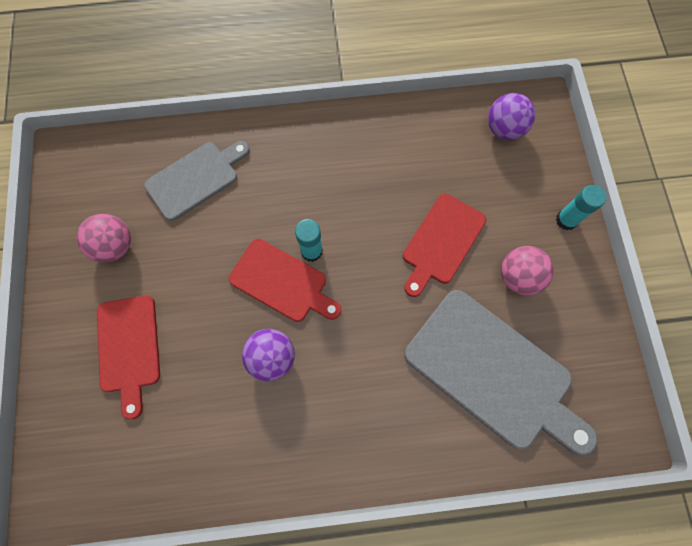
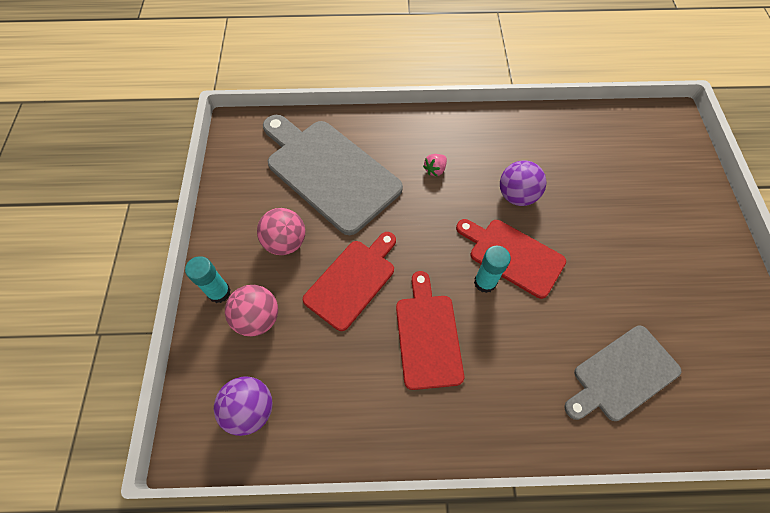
camera: 175 degrees left, 10 degrees down
pink ball [77,214,131,263] -> pink ball moved to [225,285,278,337]
red cutting board [97,295,160,419] -> red cutting board moved to [396,271,464,390]
none -> pink strawberry [423,154,447,177]

